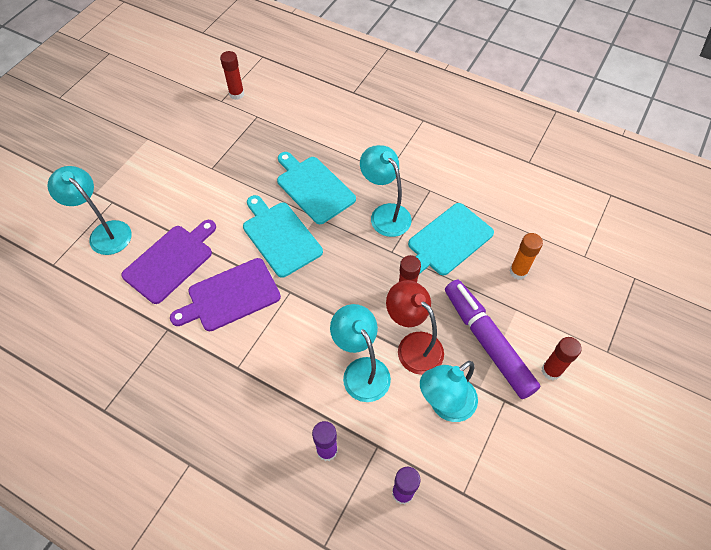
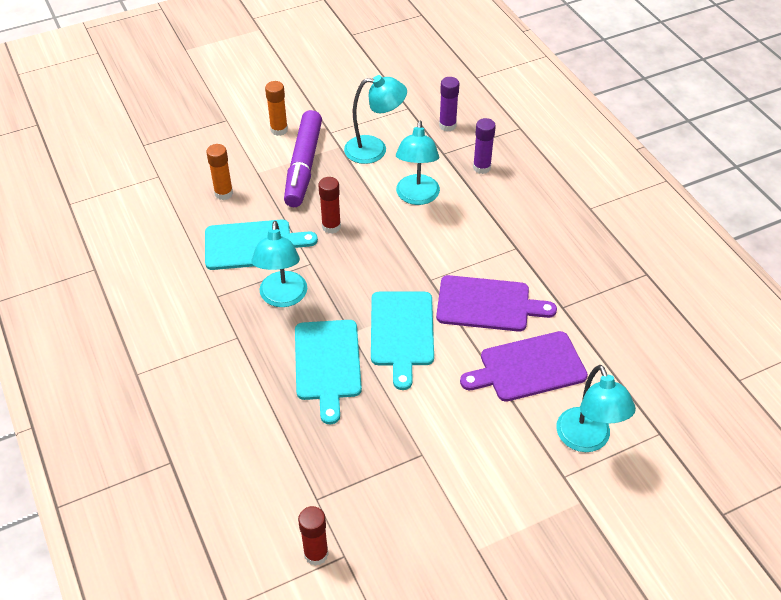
camera: 145 degrees left, 10 degrees down
red lamp [386,280,444,375] -> none
red glue stick [542,337,582,380] -> orange glue stick [265,81,288,136]

